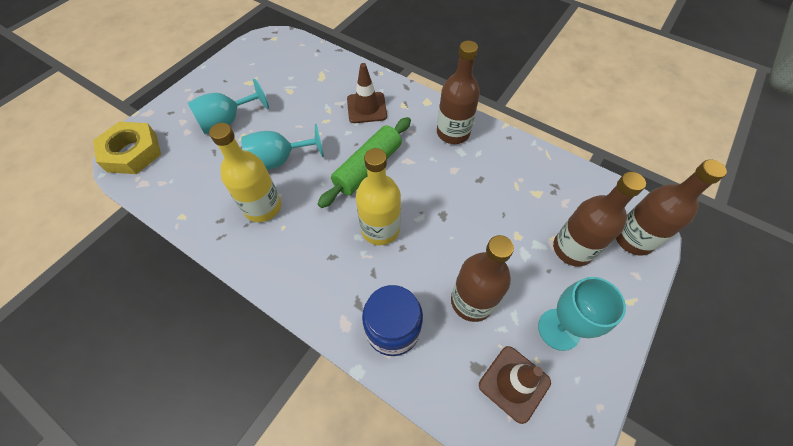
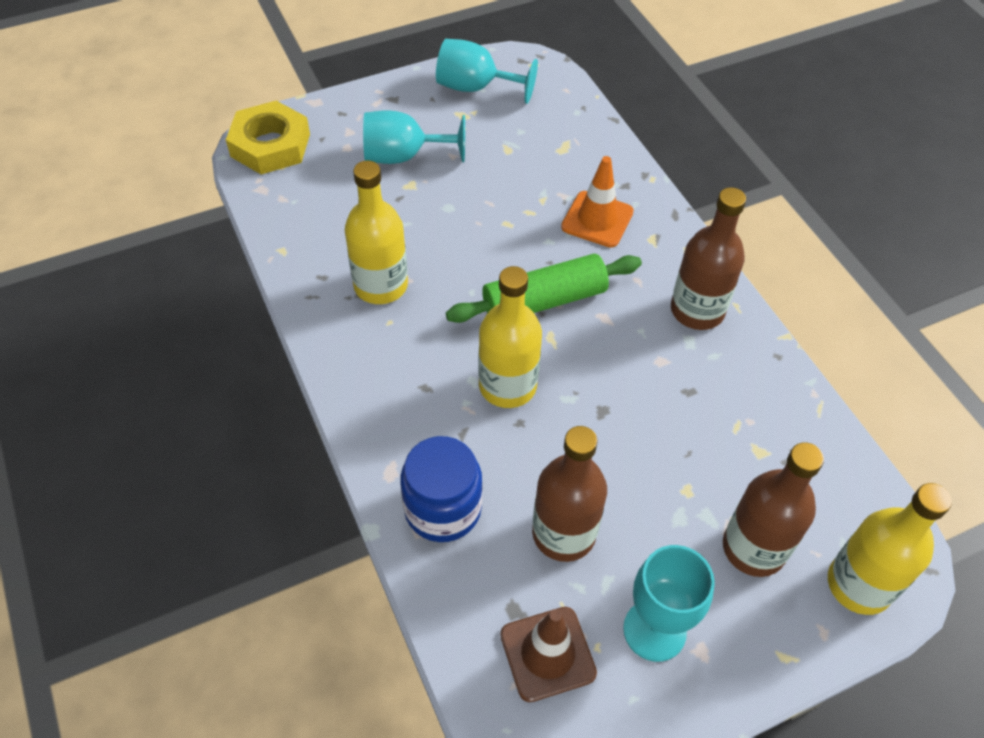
camera: 30 degrees right, 5 degrees down
turquoise goblet [241,124,324,170] -> turquoise goblet moved to [436,39,538,104]
brown traffic cone [347,63,387,123] -> orange traffic cone [561,156,634,248]
brown bottle [616,159,727,256] -> yellow bottle [828,483,952,615]

